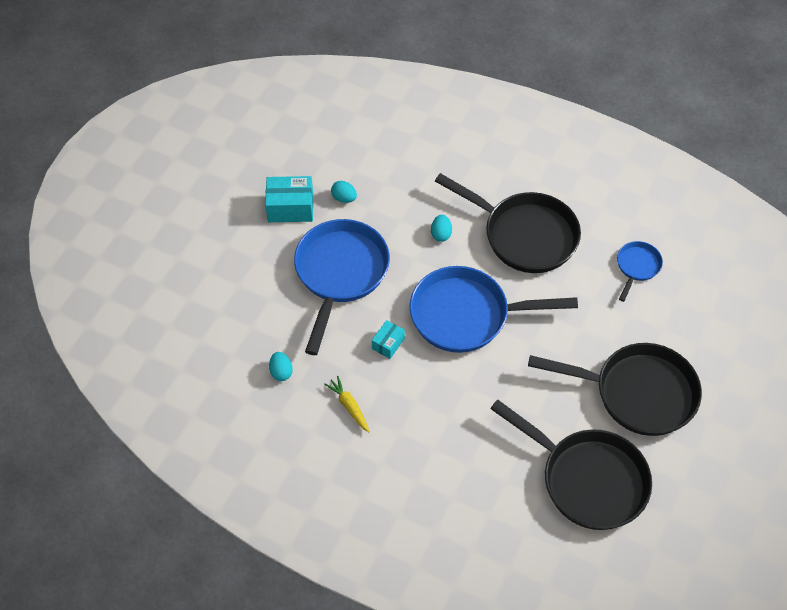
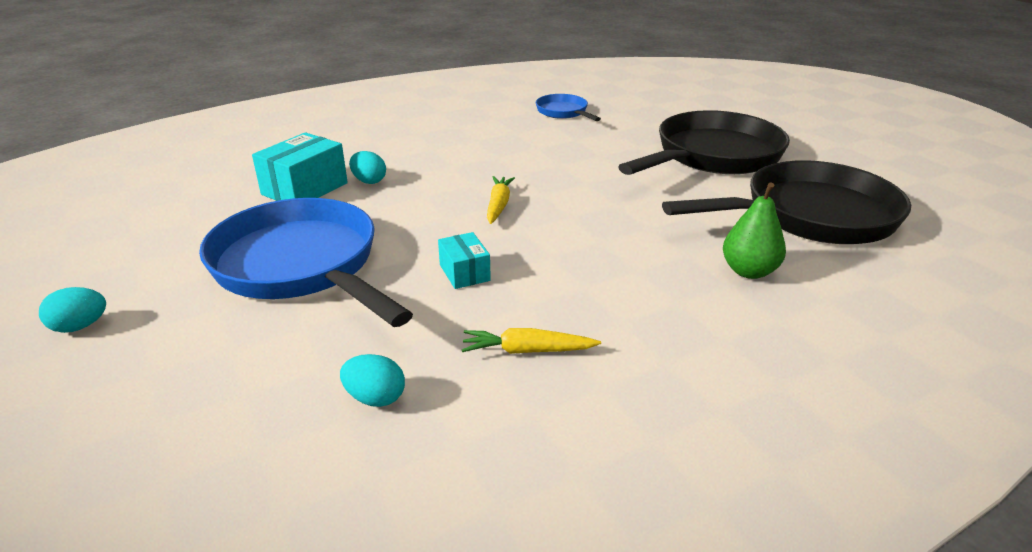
camera: 55 degrees left, 25 degrees down
turquoise box [265,176,313,222] -> turquoise box moved to [252,133,348,201]
turquoise egg [331,181,357,203] -> turquoise egg moved to [39,287,106,333]
blue pan [409,266,578,353] -> yellow carrot [487,176,515,224]
black pan [435,173,581,273] -> none
none -> green pear [723,182,786,279]

